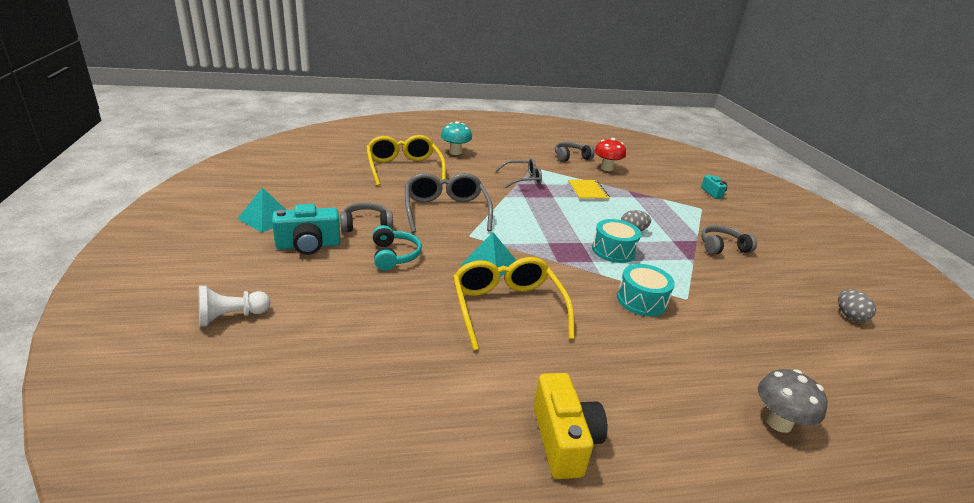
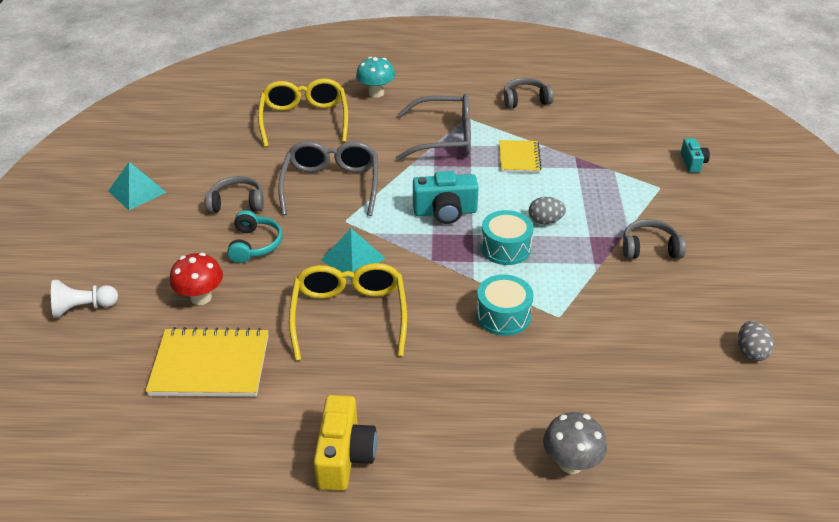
camera: 15 degrees right, 10 degrees up
turquoise camera [272,204,341,255] -> turquoise camera moved to [413,171,479,224]
grey glasses [496,158,542,188] -> grey glasses [396,94,471,161], size x1.59
red mushroom [595,138,626,171] -> red mushroom moved to [170,253,223,305]
none -> yellow notebook [146,327,269,397]

